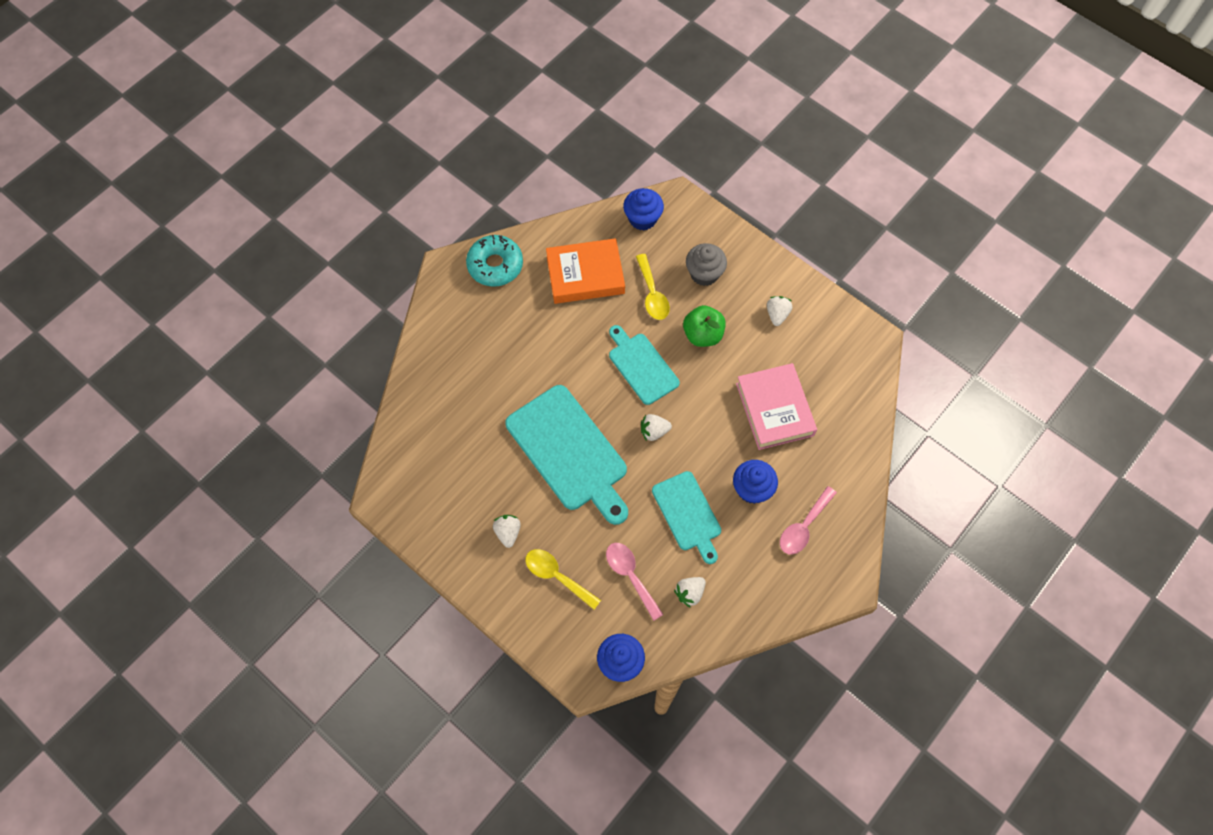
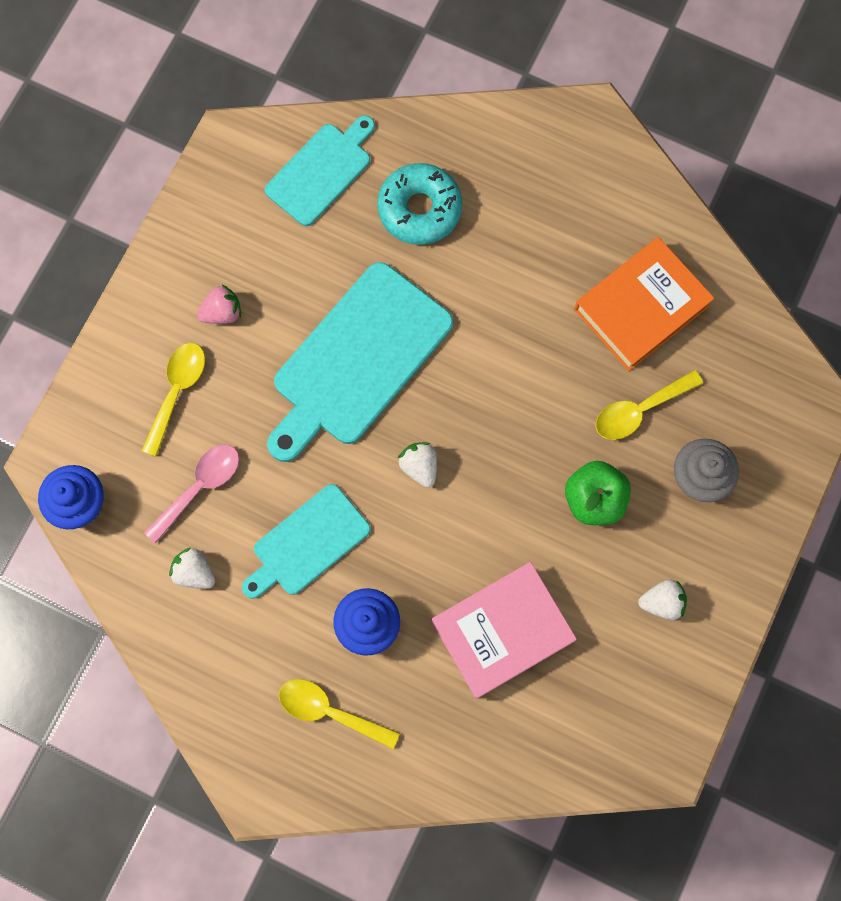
camera: 75 degrees right, 10 degrees up
turquoise donut [466,235,523,287] -> turquoise donut moved to [377,163,462,245]
white strawberry [493,515,521,548] -> pink strawberry [197,285,241,324]
orange book [546,238,625,304] -> orange book turned 75 degrees clockwise [574,237,714,371]
turquoise cutting board [609,325,680,405] -> turquoise cutting board moved to [265,115,375,226]
blue cupcake [623,188,664,230] -> none
pink spoon [780,486,837,555] -> yellow spoon [279,679,400,749]

